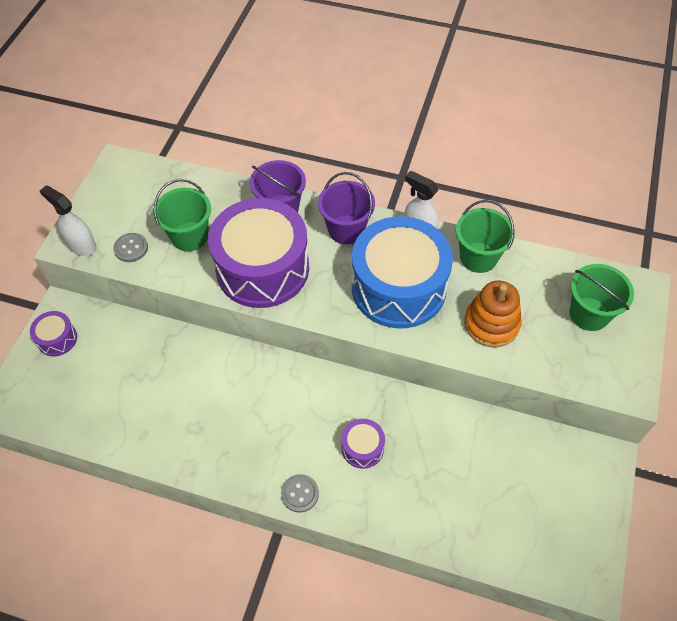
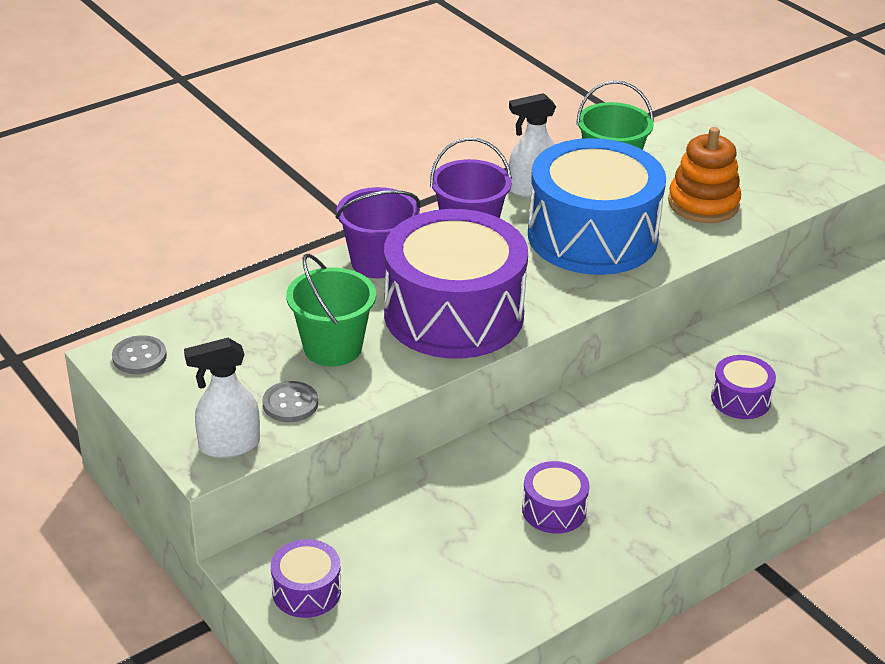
camera: 55 degrees left, 20 degrees down
grey button [281,474,319,512] -> grey button moved to [112,335,167,374]
green bucket [570,264,634,331] -> none
none -> purple drum [522,461,589,534]

